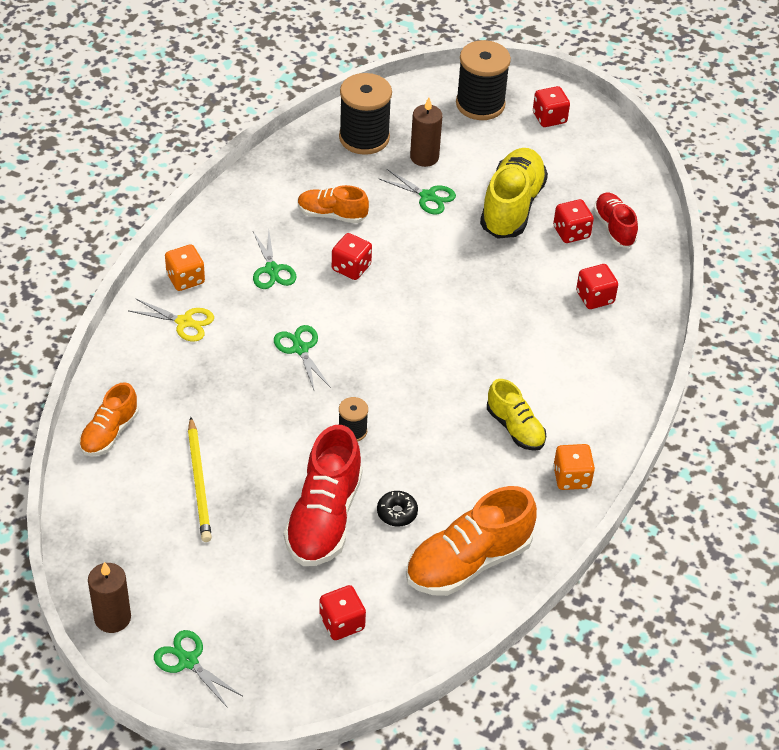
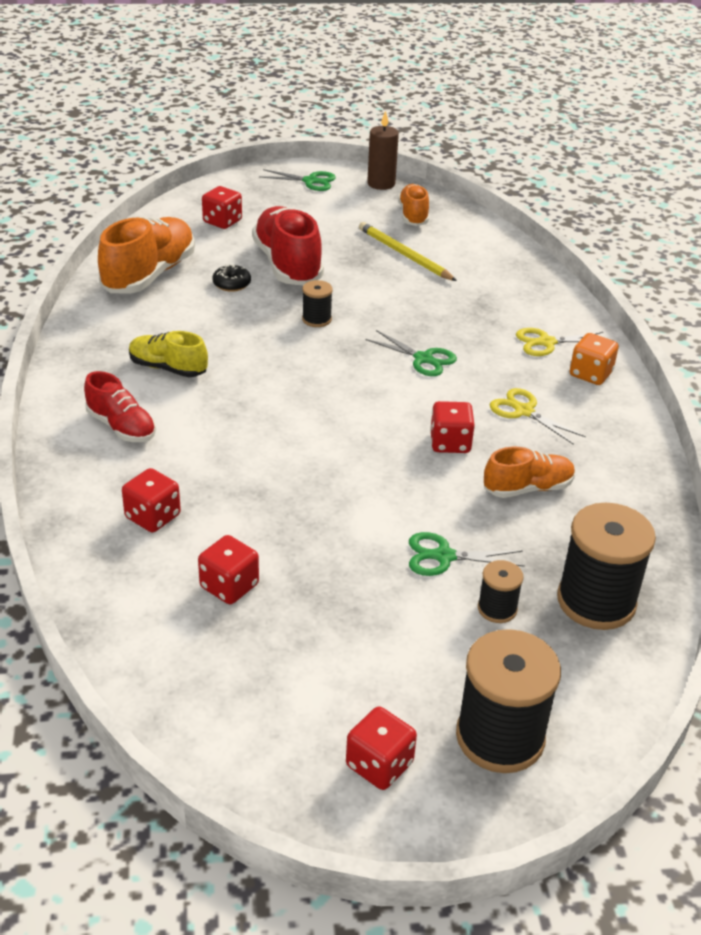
camera: 150 degrees right, 10 degrees down
orange shoe [79,382,139,456] -> orange shoe moved to [398,184,429,226]
green scissors [253,230,297,289] -> yellow scissors [490,388,586,445]
brown candle [410,97,443,167] -> black spool [478,560,524,623]
yellow shoe [480,148,548,239] -> none
orange dice [553,444,595,490] -> none
red shoe [593,193,638,248] -> red shoe moved to [84,371,156,442]

